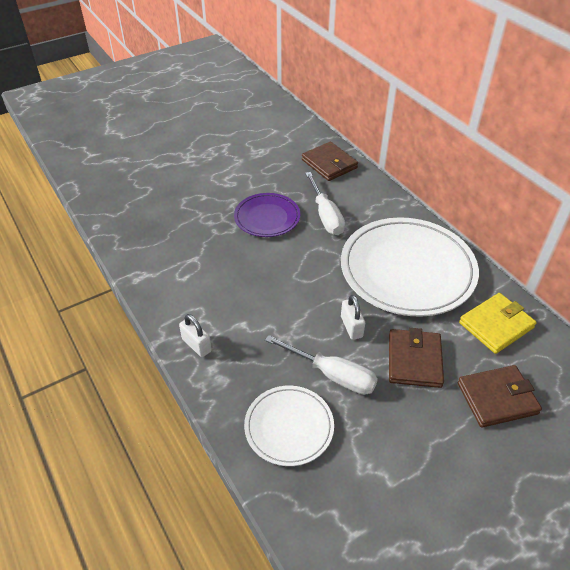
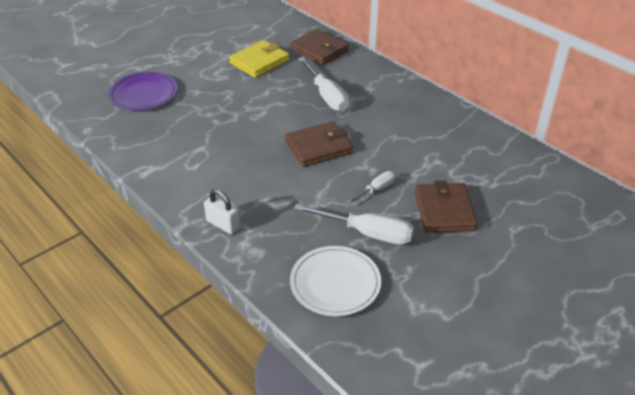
camera: 10 degrees left, 5 degrees down
purple plate [234,193,300,237] -> purple plate moved to [109,72,177,111]
white plate [341,217,479,317] -> none
white padlock [341,295,365,340] -> white screwdriver [346,171,396,204]
brown wallet [458,365,542,428] -> brown wallet moved to [285,121,353,167]
yellow wallet [459,293,537,354] -> yellow wallet moved to [229,40,289,78]

